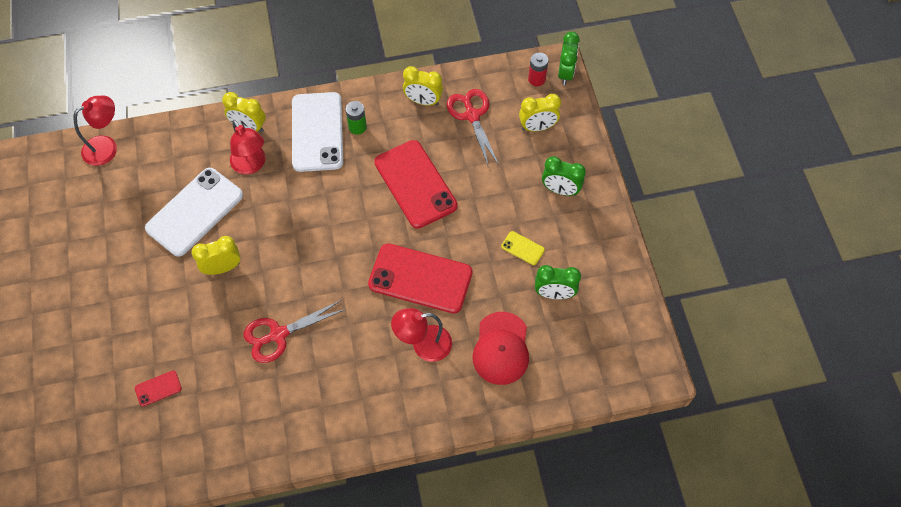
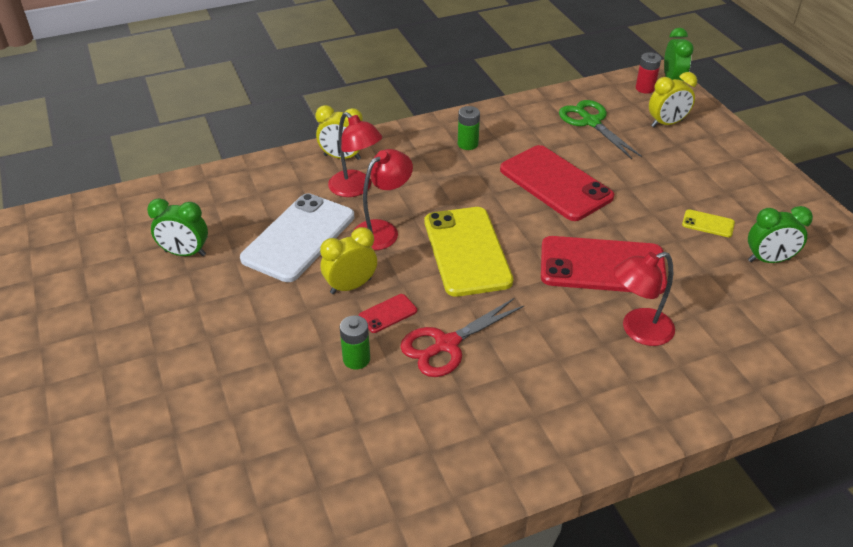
camera: 10 degrees left, 20 degrees down
red lamp [74,96,117,166] -> red lamp moved to [353,149,413,250]
red phone [135,371,182,406] -> red phone moved to [359,294,417,333]
white phone [292,92,343,172] -> none
yellow clock [403,66,443,105] -> none
red scissors [447,89,499,167] -> green scissors [559,100,642,159]
red cap [472,312,529,385] -> none
green clock [542,156,586,196] -> green clock moved to [147,198,208,256]
none -> green battery [340,315,370,369]
none -> yellow phone [425,207,513,297]

